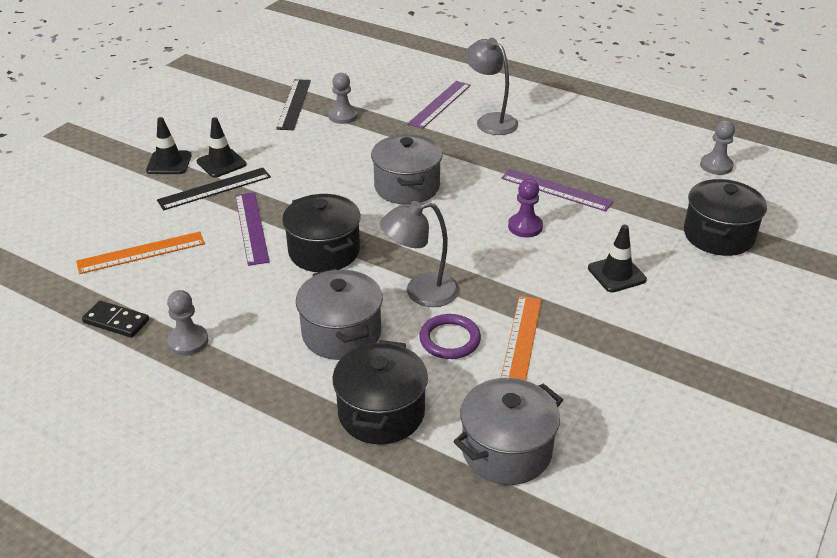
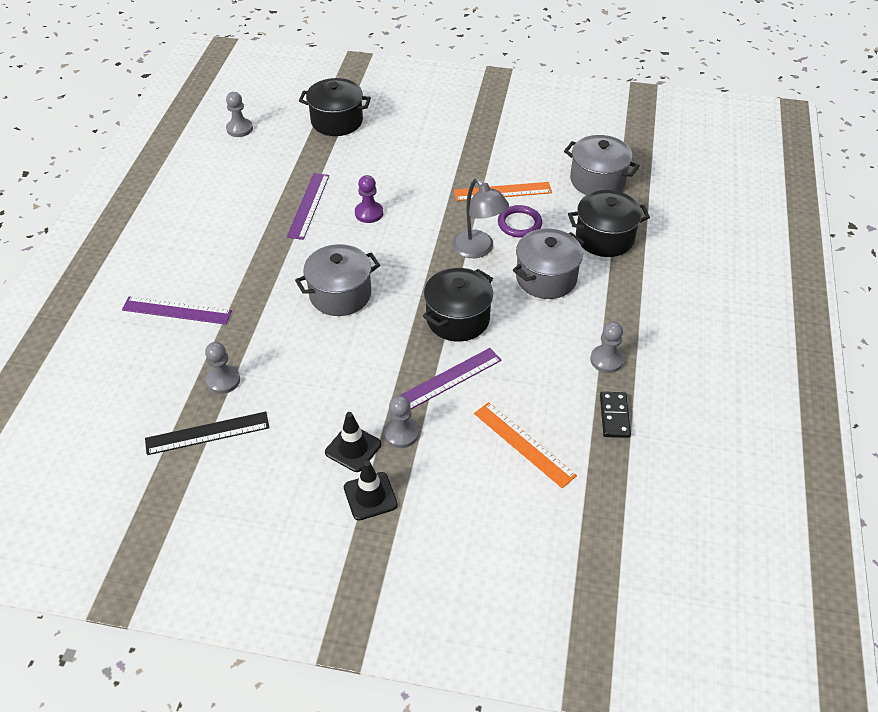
camera: 110 degrees left, 10 degrees up
black ruler [157,168,271,210] -> grey pawn [384,395,419,448]
grey lamp [465,38,518,135] -> none
black traffic cone [588,225,647,292] -> none

